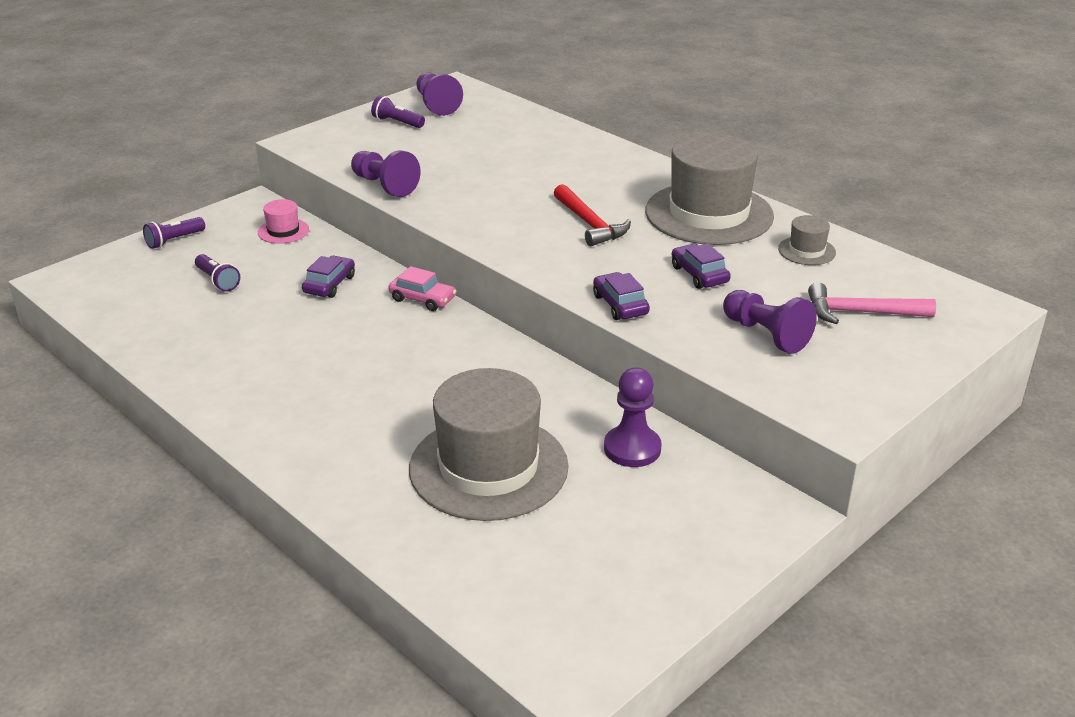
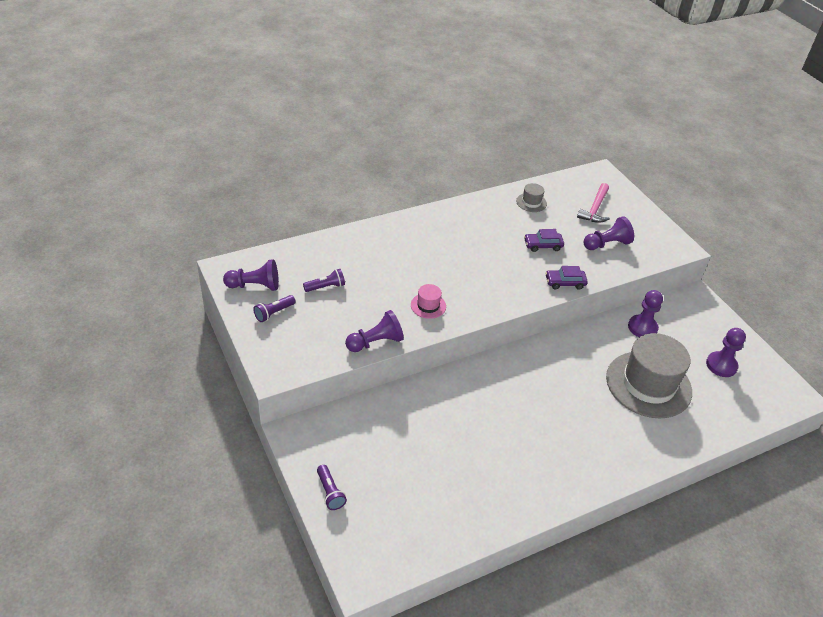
camera: 75 degrees left, 10 degrees up
purple flashlight [195,254,240,292] -> purple flashlight moved to [303,269,345,292]
pink hat [258,199,309,244] -> pink hat moved to [411,284,446,319]
purple car [302,256,355,298] -> none
pink car [388,266,456,311] -> none
red hammer [554,184,631,246] -> none
grey hat [645,133,774,245] -> none
none -> purple pawn [706,328,746,377]

